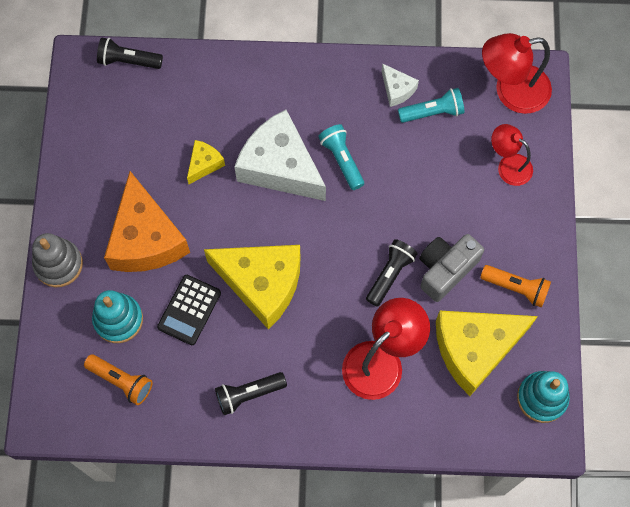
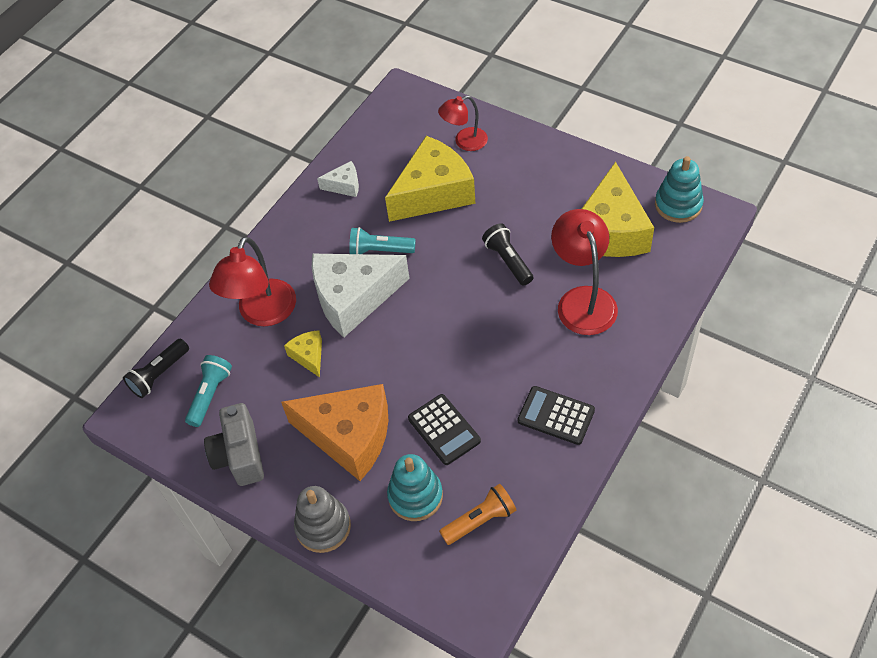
camera: 55 degrees left, 15 degrees down
yellow cheese [204,245,301,329] -> yellow cheese moved to [385,136,475,222]
black flashlight [215,372,287,415] -> black calculator [518,386,595,445]
turquoise flashlight [398,88,464,123] -> turquoise flashlight moved to [185,355,232,427]
grey camera [419,234,484,302] -> grey camera moved to [204,403,264,486]
orange flashlight [480,265,551,308] -> none
red lamp [482,33,552,114] -> red lamp moved to [209,236,296,326]

